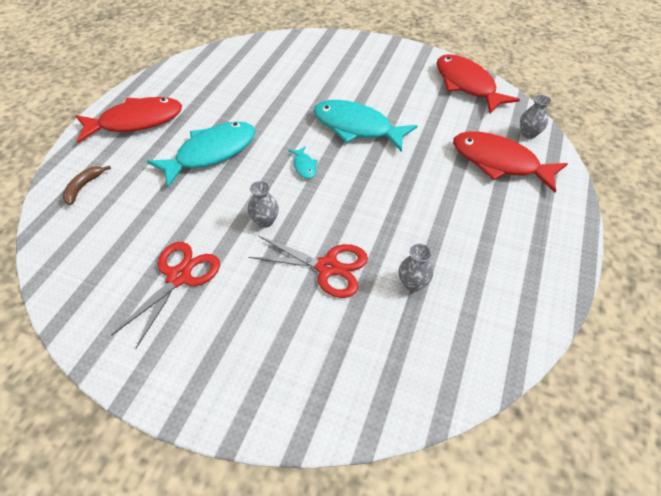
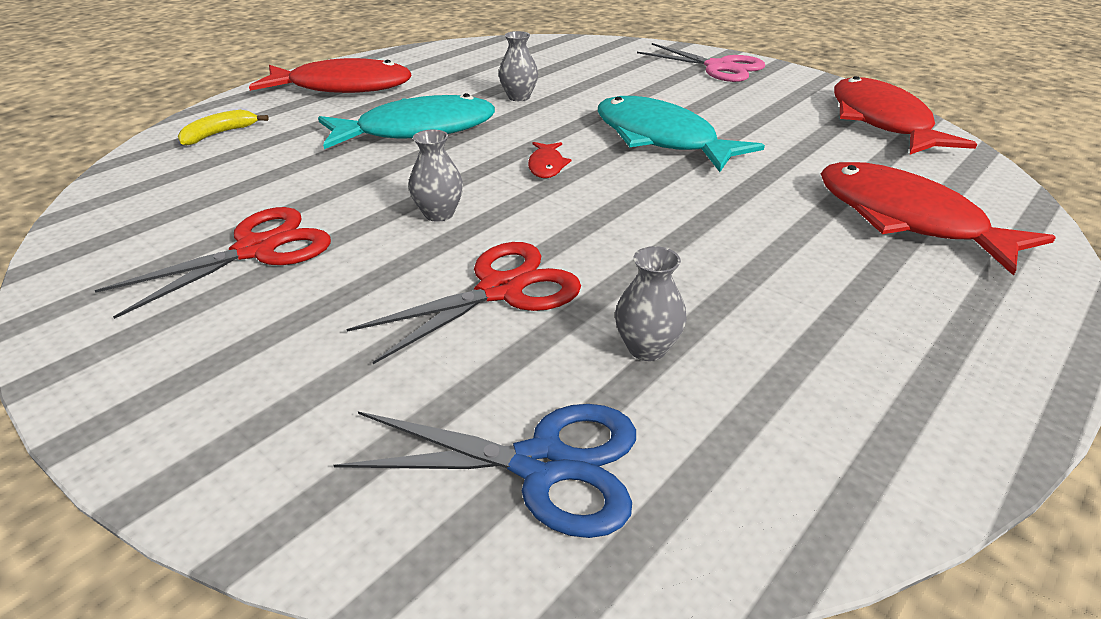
camera: 20 degrees right, 15 degrees down
brown banana [63,166,111,205] -> yellow banana [178,110,269,146]
red scissors [248,236,368,298] -> red scissors turned 75 degrees counterclockwise [347,242,581,364]
turquoise fish [289,146,318,179] -> red fish [528,142,572,178]
grey vase [520,95,551,139] -> grey vase moved to [499,31,538,101]
none -> blue scissors [334,404,636,538]
none -> pink scissors [637,43,765,82]

